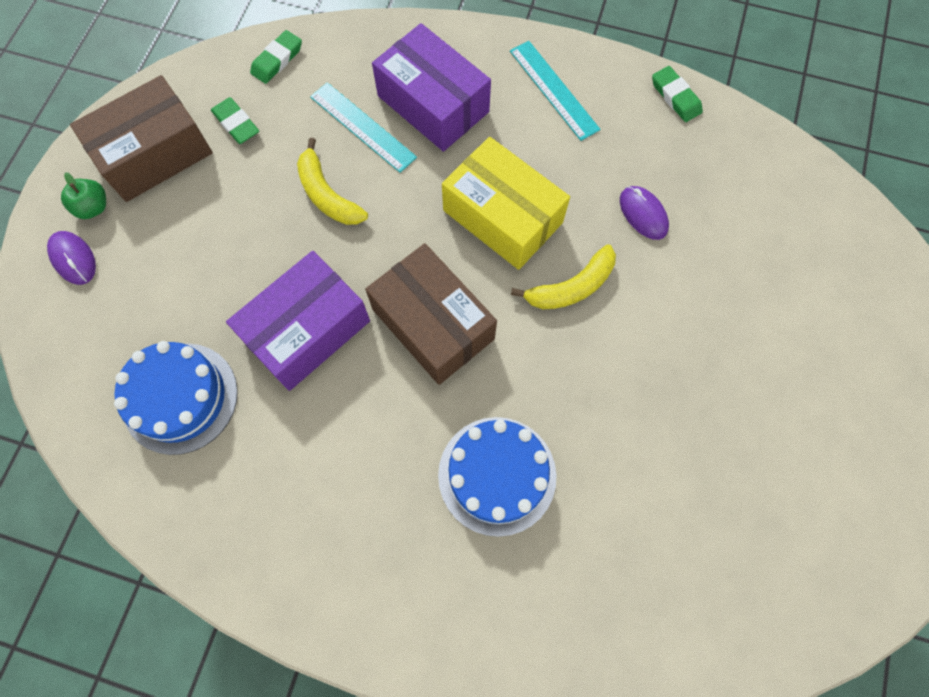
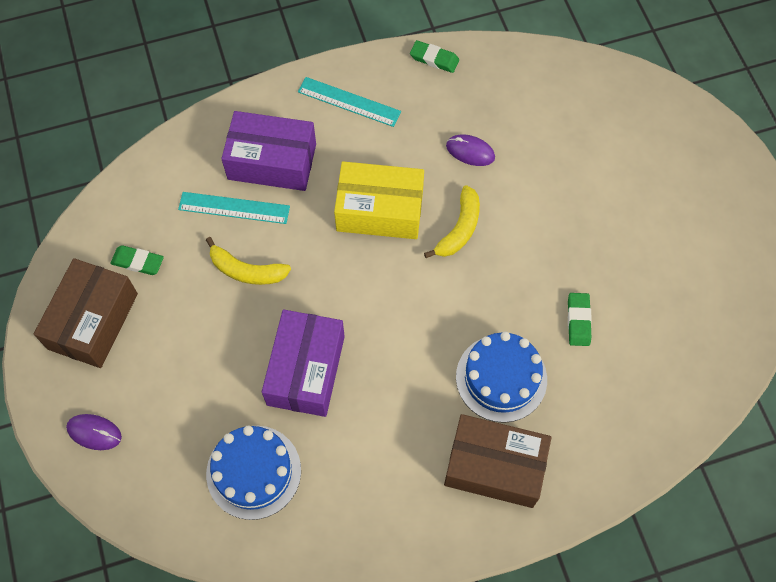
camera: 35 degrees left, 5 degrees down
green apple [61,172,106,219] -> none
green eraser [250,30,302,84] -> green eraser moved to [568,293,592,346]
brown box [365,243,497,385] -> brown box moved to [444,414,552,508]

